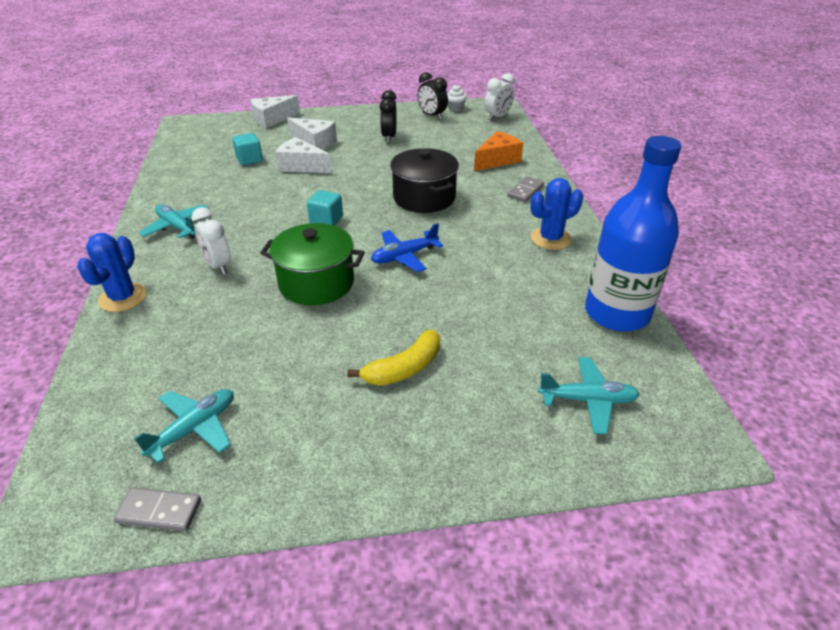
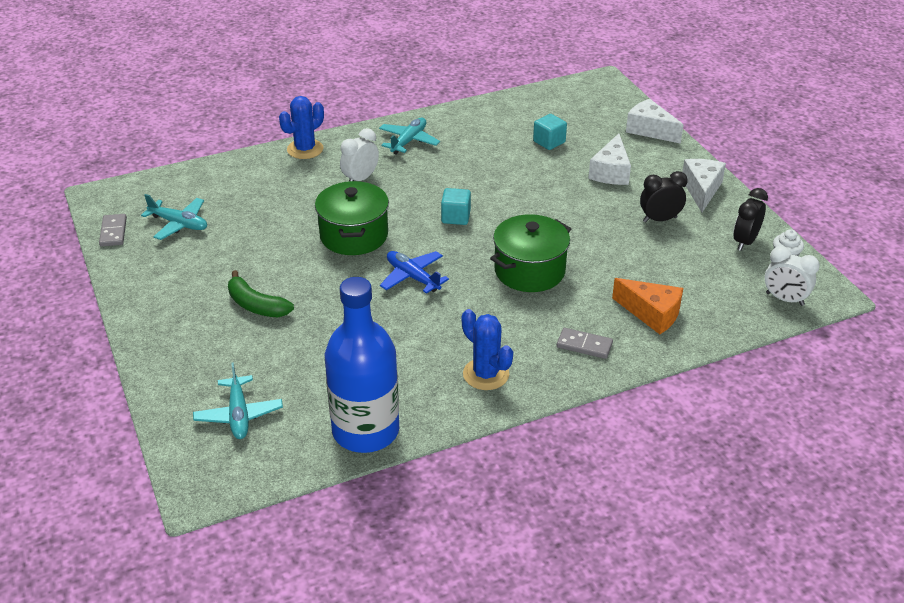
camera: 75 degrees right, 0 degrees up
blue cactus [77,233,147,312] -> blue cactus turned 45 degrees counterclockwise [279,96,324,159]
white cheese [275,137,331,173] -> white cheese moved to [682,159,726,212]
yellow banana [347,329,440,386] -> green banana [228,270,294,317]
black pot [390,148,459,213] -> green pot [490,214,571,292]

